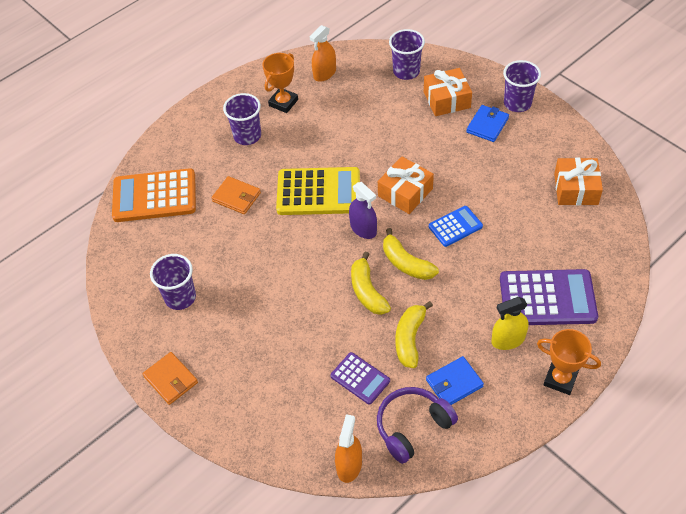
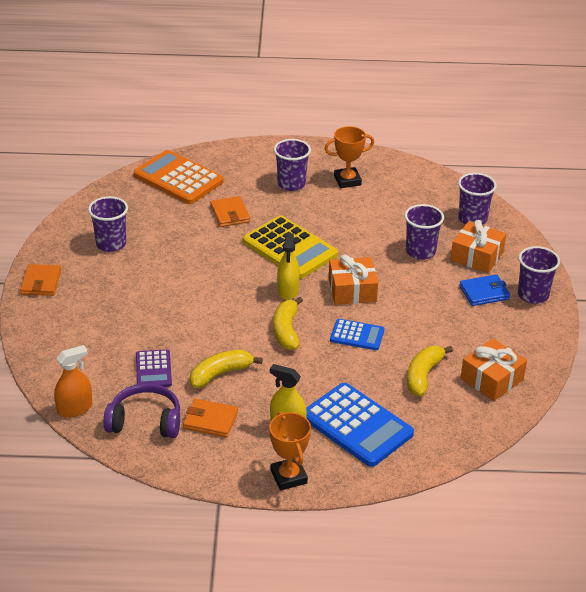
camera: 40 degrees right, 15 degrees down
orange spray bottle [310,25,336,82] -> none
purple spray bottle [349,182,377,239] -> yellow spray bottle [277,233,300,300]
yellow banana [351,251,391,315] -> yellow banana moved to [407,346,453,396]
blue wallet [426,356,484,405] -> orange wallet [183,399,238,437]
purple calculator [500,269,598,325] -> blue calculator [306,383,414,467]
none -> purple cup [404,204,444,260]

